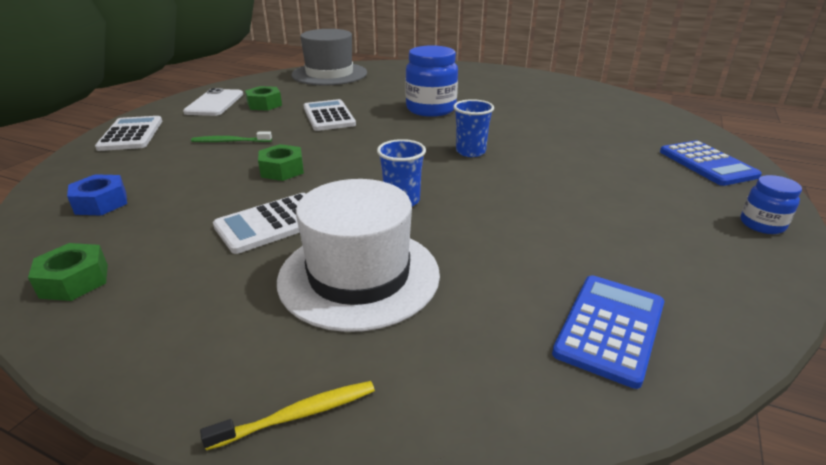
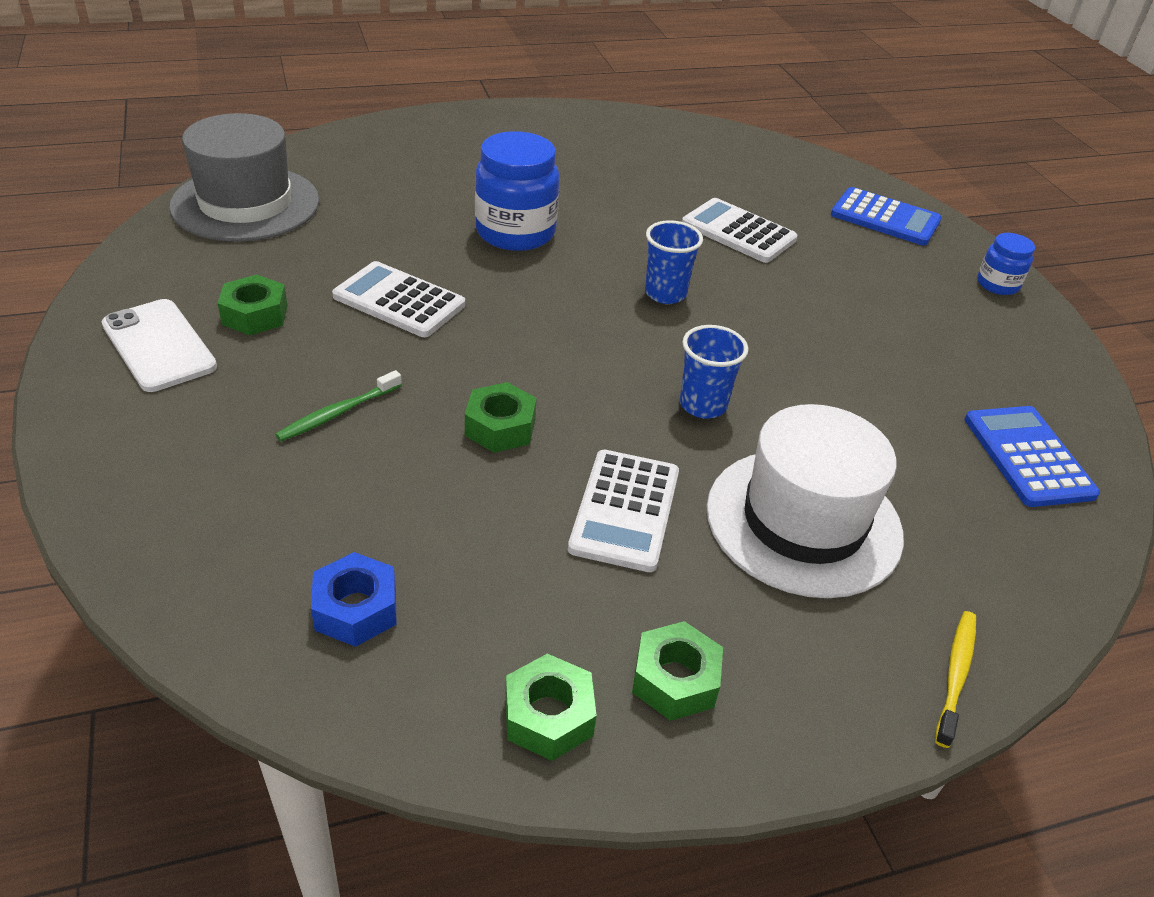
camera: 45 degrees left, 10 degrees up
white calculator [95,116,162,151] -> white calculator moved to [682,198,798,263]
none -> green nut [632,621,723,721]

